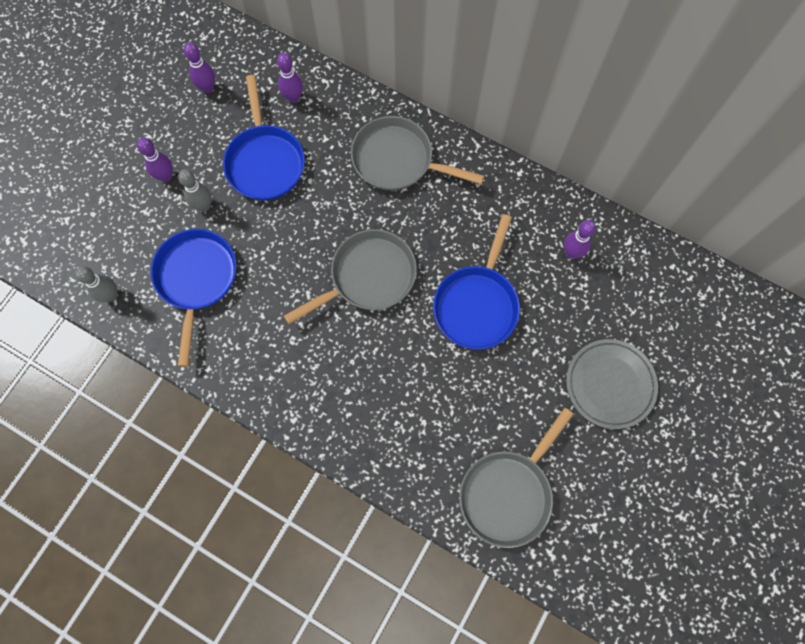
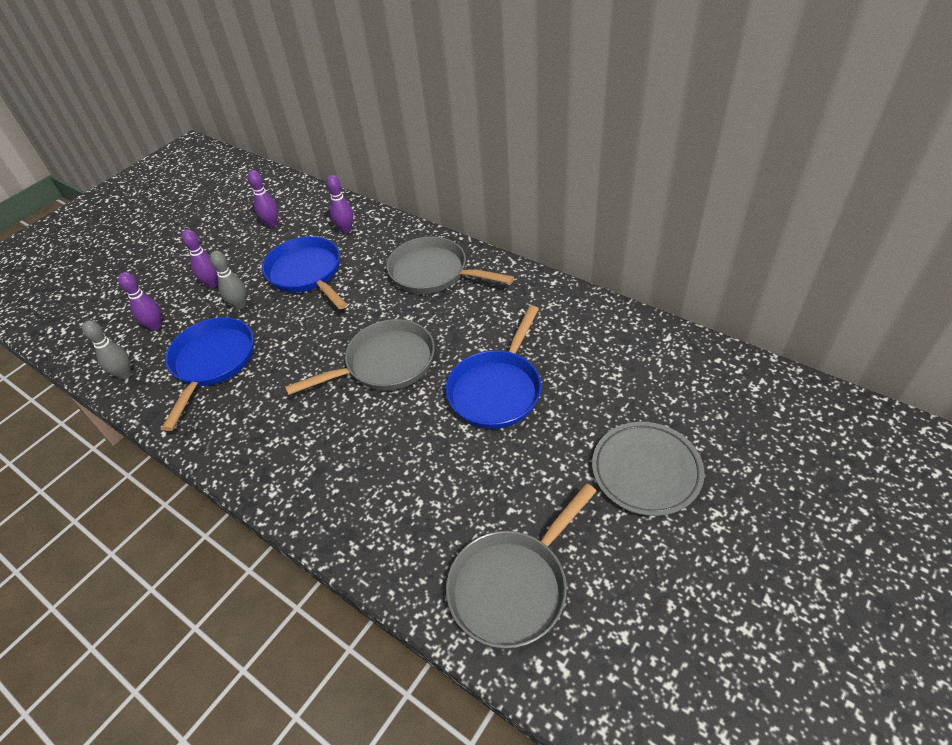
camera: 10 degrees right, 25 degrees down
blue pan [223,75,305,200] -> blue pan turned 150 degrees clockwise [262,236,347,309]
purple bowling pin [564,220,596,259] -> purple bowling pin moved to [118,272,162,331]

